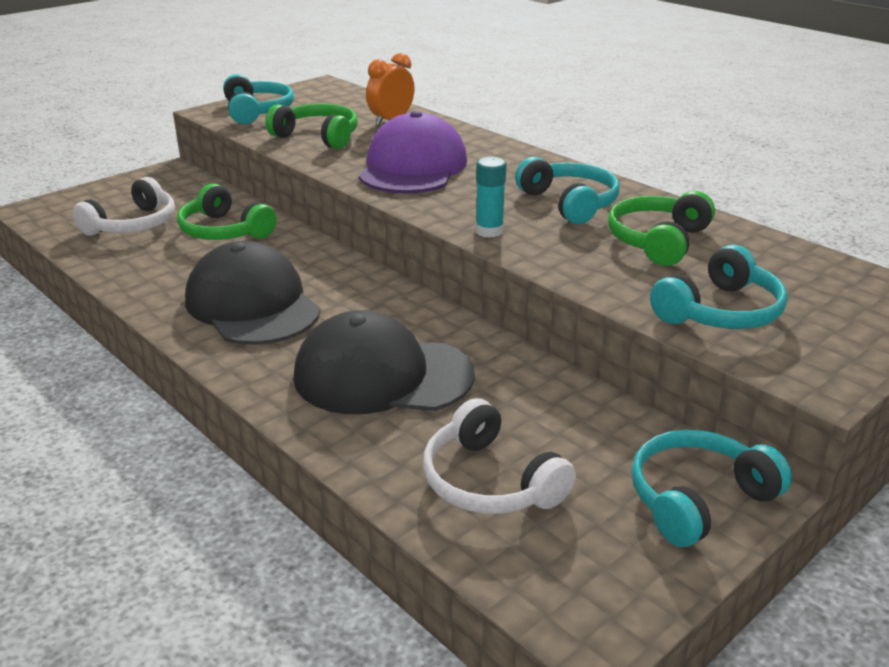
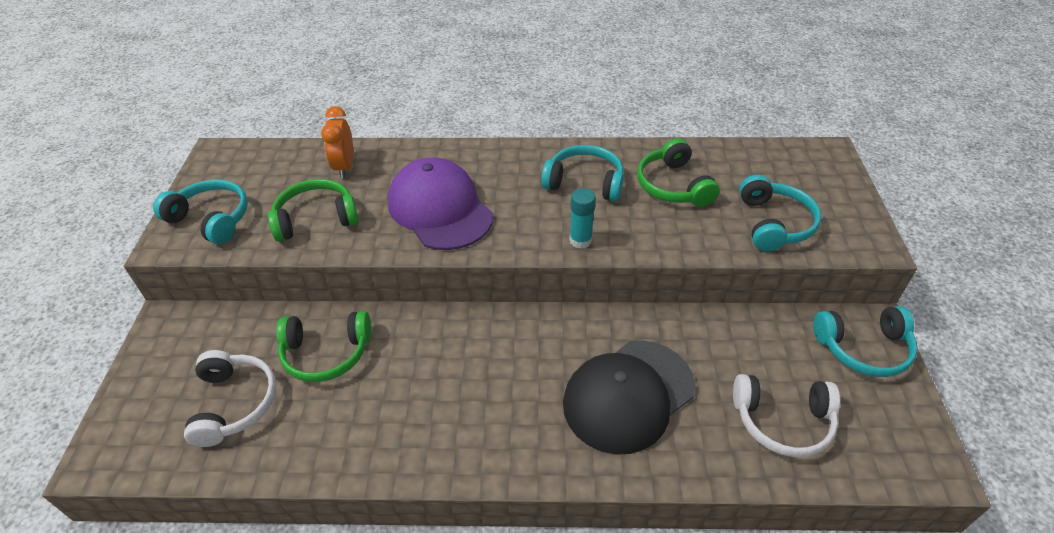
camera: 45 degrees left, 15 degrees up
black cap [185,241,321,345] -> none
turquoise headphones [631,430,792,547] -> turquoise headphones turned 105 degrees counterclockwise [813,306,918,377]

